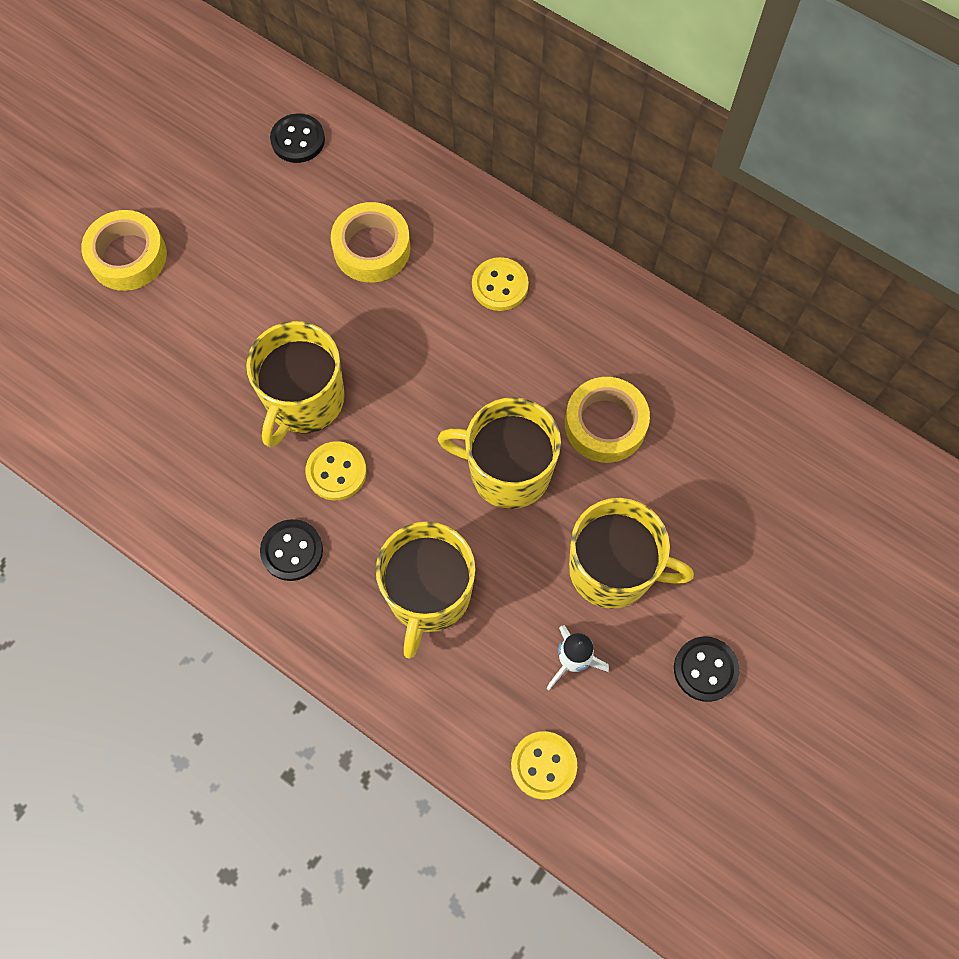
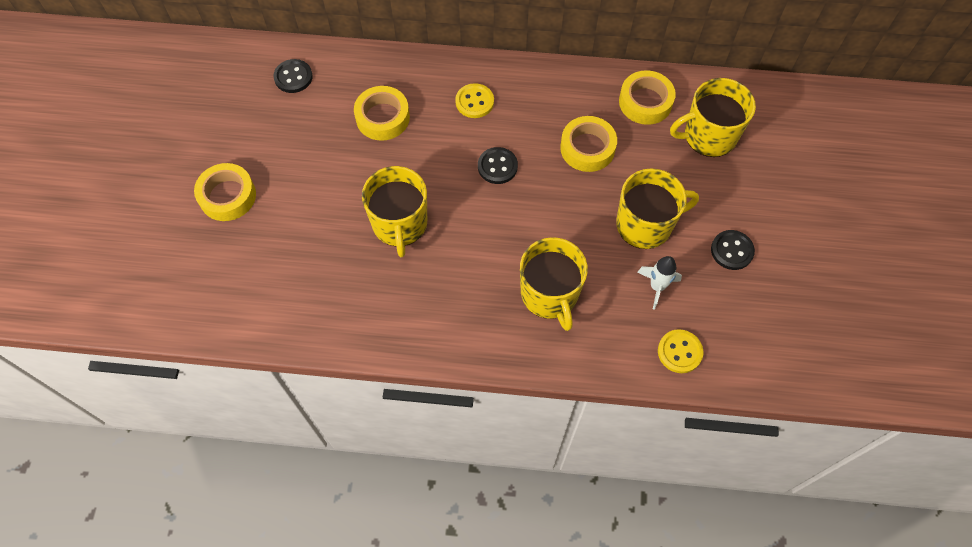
camera: 30 degrees left, 5 degrees down
black button [260,519,323,581] -> black button moved to [478,147,518,184]
yellow button [306,441,367,501] -> none
yellow mug [438,397,561,509] -> yellow mug moved to [670,78,756,157]
none -> yellow tape [619,70,676,125]

